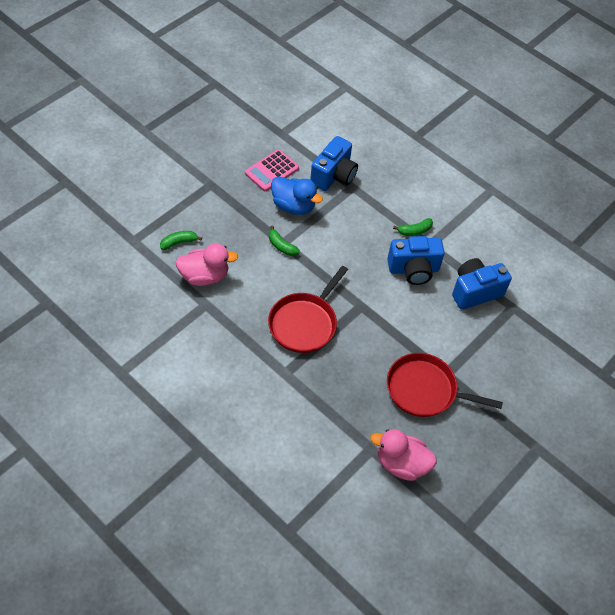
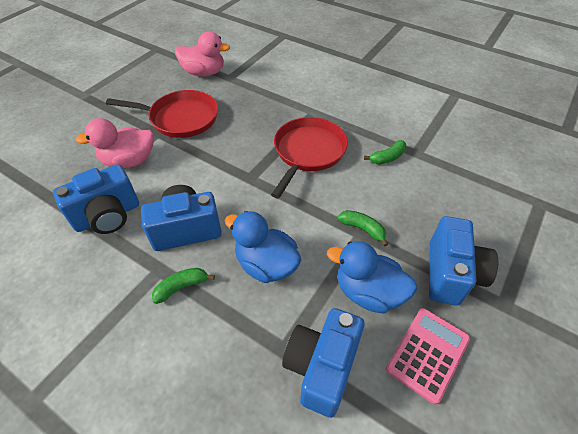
camera: 175 degrees right, 5 degrees down
green banana [160,231,202,250] -> green banana moved to [364,140,406,164]
pink duck [175,243,238,286] -> pink duck moved to [75,118,154,168]
none -> blue duck [224,211,301,283]
none -> blue camera [429,216,498,306]

